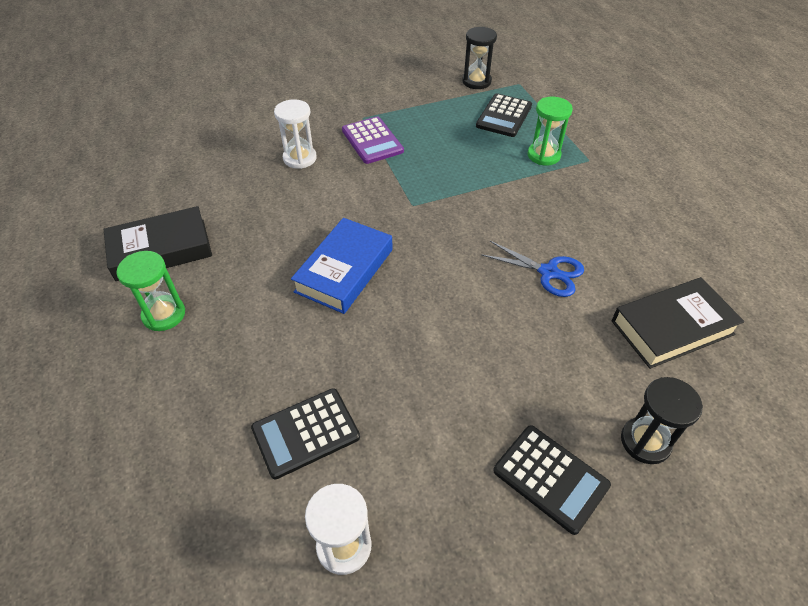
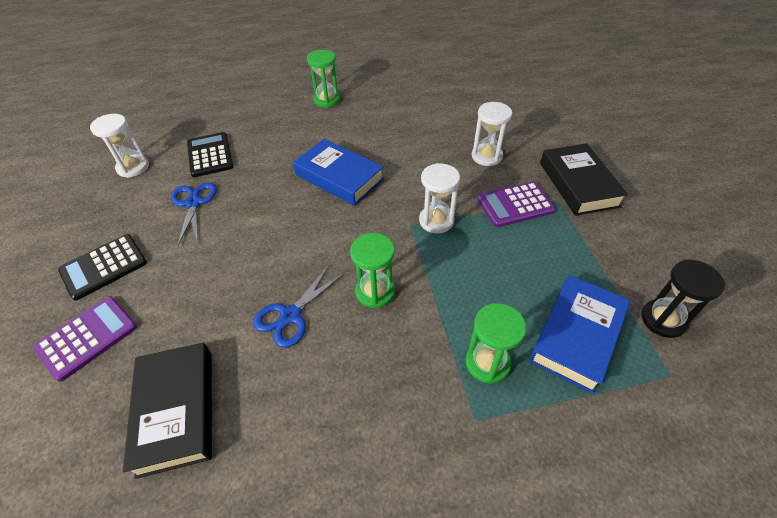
camera: 100 degrees right, 0 degrees up
black book [104,206,212,281] -> black book moved to [540,143,628,216]
black calculator [476,93,532,137] -> blue book [529,275,630,394]
black hourglass [621,377,703,464] -> purple calculator [34,296,137,382]
none -> blue scissors [171,182,217,246]
none -> green hourglass [350,233,395,308]
none -> white hourglass [419,163,460,233]

